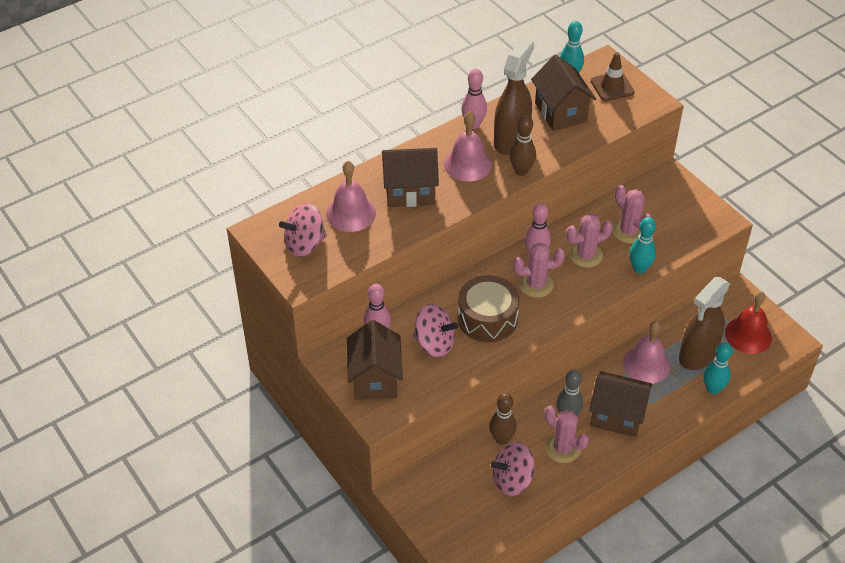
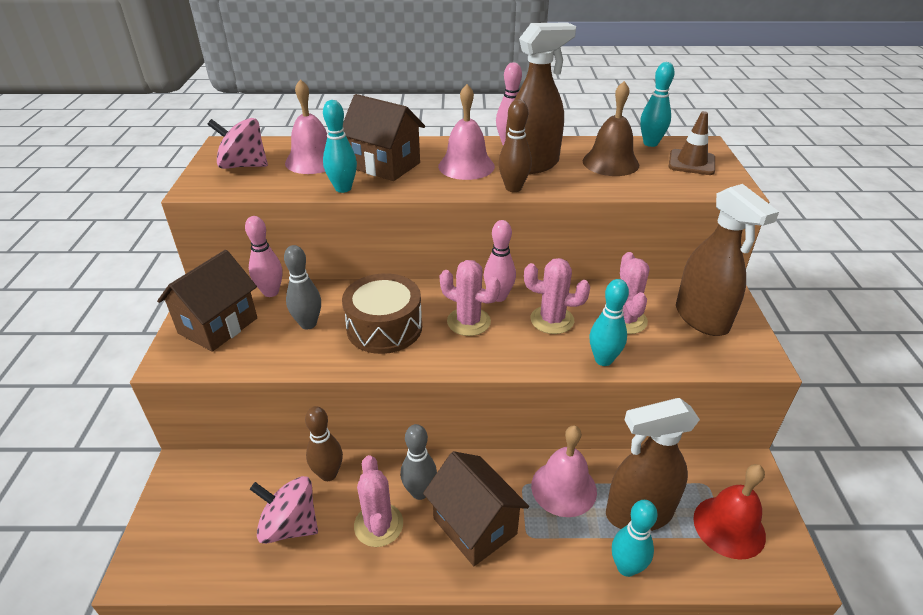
camera: 35 degrees right, 10 degrees down
pink spinning top [413,304,458,357] -> grey bowling pin [284,245,321,329]
brown house [531,55,596,131] -> brown bell [583,81,639,176]
none -> turquoise bowling pin [323,100,357,193]
none -> brown spray bottle [676,184,779,336]

